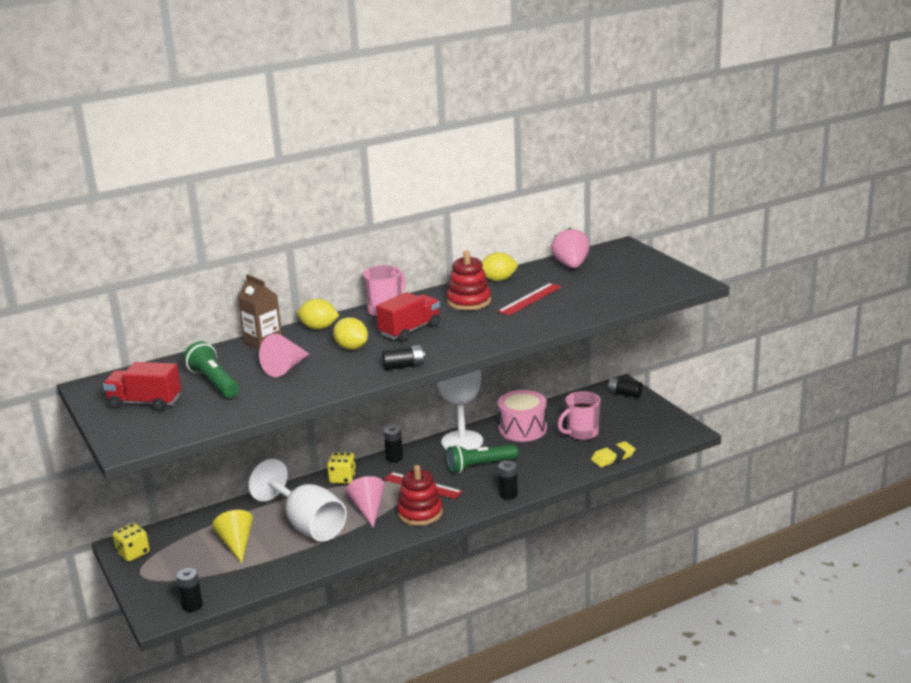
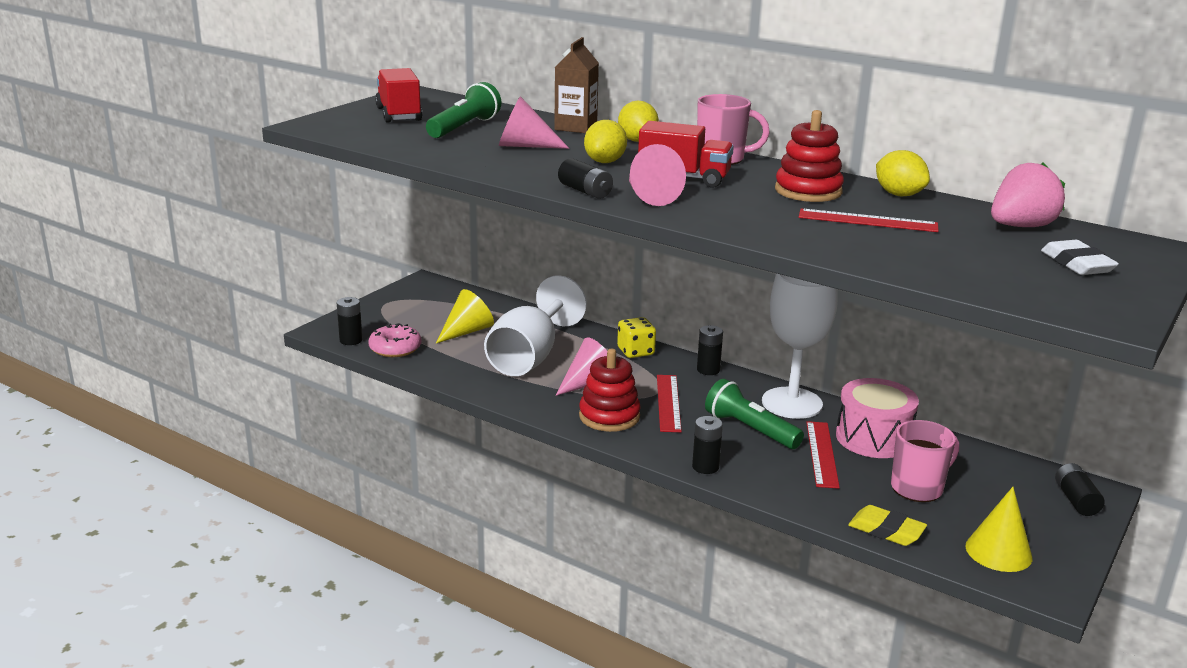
camera: 60 degrees right, 0 degrees up
yellow dice [113,523,150,562] -> none
pink mug [558,391,601,441] -> pink mug turned 120 degrees clockwise [891,420,959,502]
none -> pink donut [368,323,421,357]
none -> pink cone [629,144,686,206]
none -> red ruler [806,421,840,489]
none -> yellow cone [965,487,1032,572]
none -> white eraser [1041,240,1119,275]

